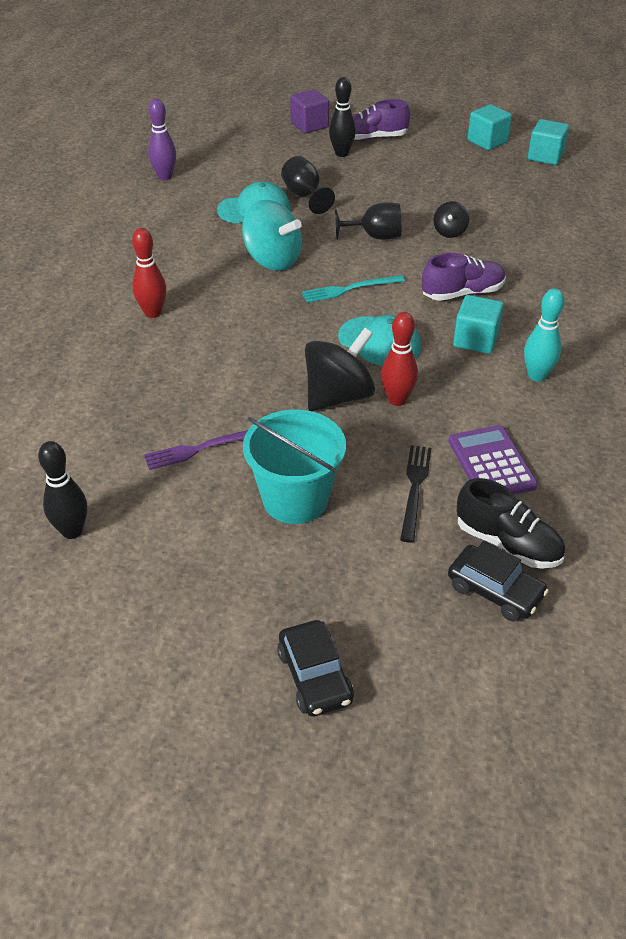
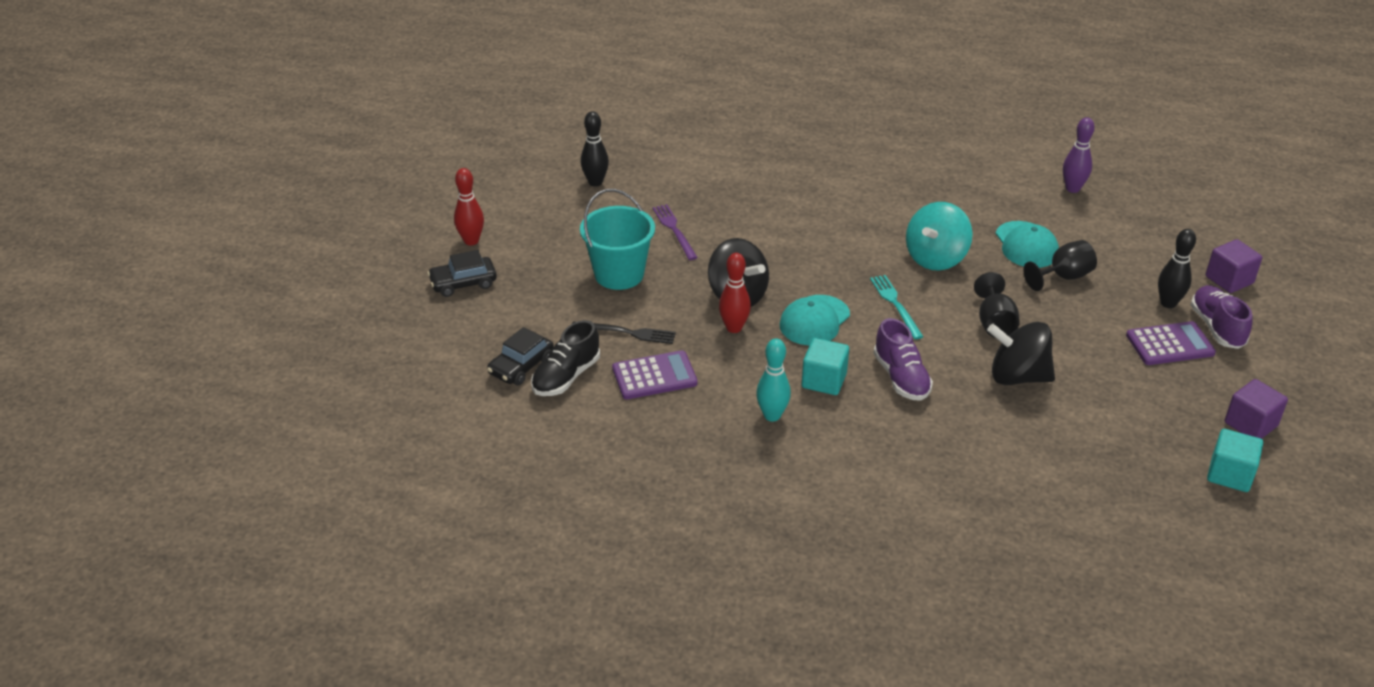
camera: 90 degrees right, 5 degrees down
red bowling pin [132,228,166,318] -> red bowling pin moved to [454,168,484,245]
black spinning top [433,201,469,238] -> black spinning top [987,322,1055,385], size x1.92
turquoise cube [467,104,512,150] -> purple cube [1225,379,1288,439]
none -> purple calculator [1126,321,1216,365]

